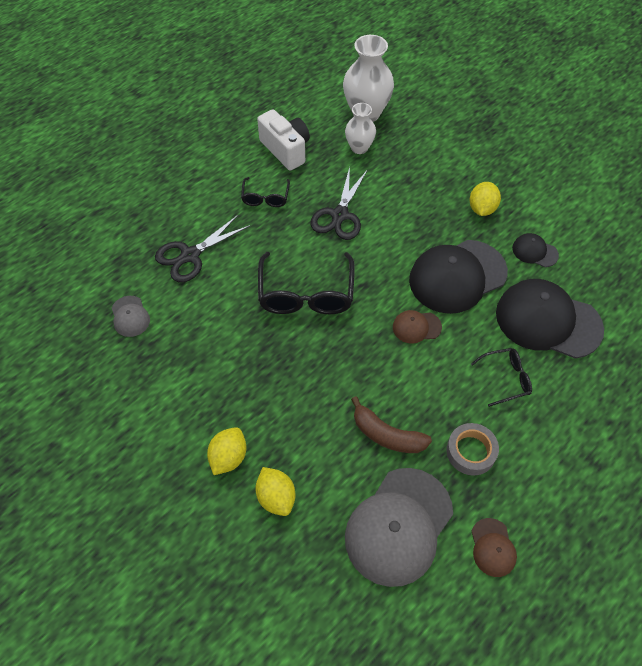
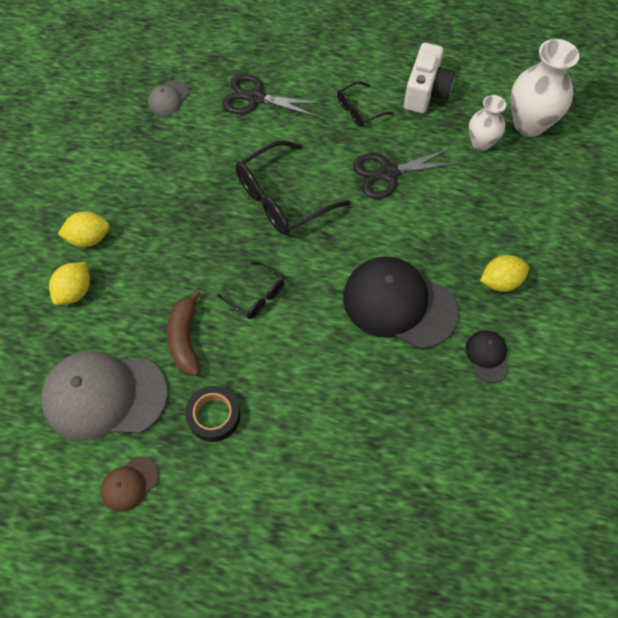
camera: 55 degrees right, 5 degrees up
brown cap [393,310,442,344] -> none
grey tape [446,423,499,476] -> black tape [185,386,240,442]
black glasses [471,348,532,407] -> black glasses moved to [217,261,285,319]
black cap [496,279,604,359] -> none

